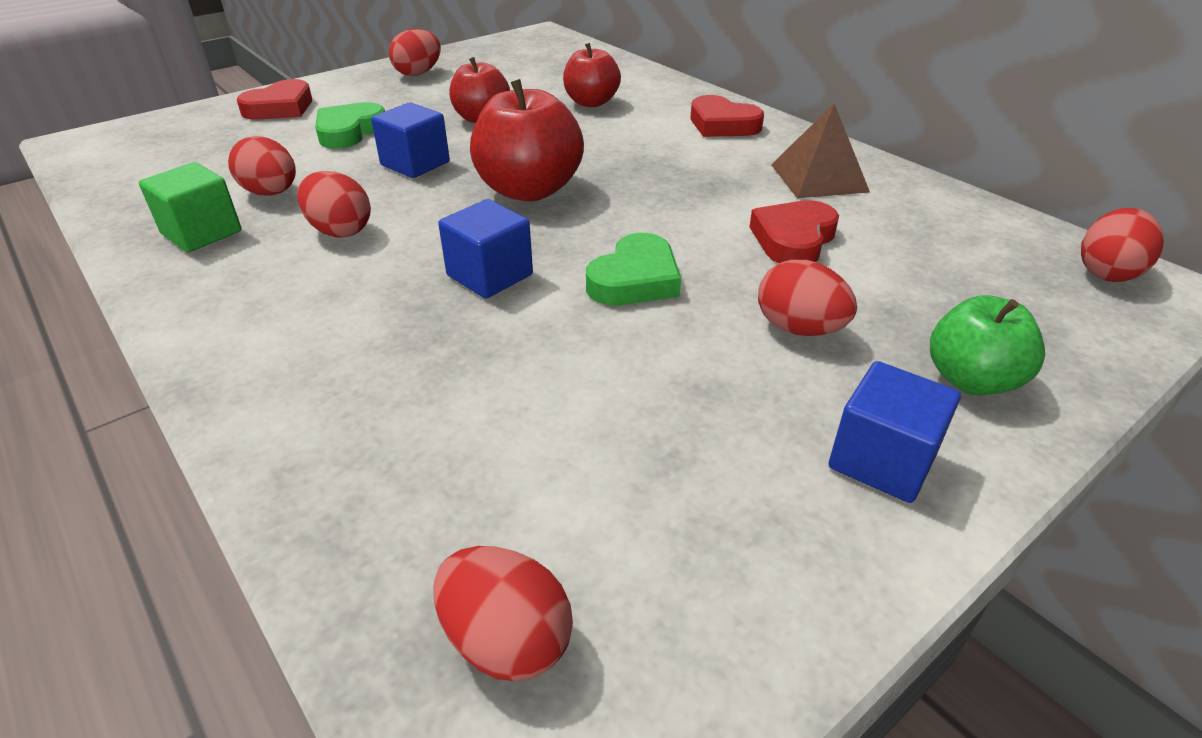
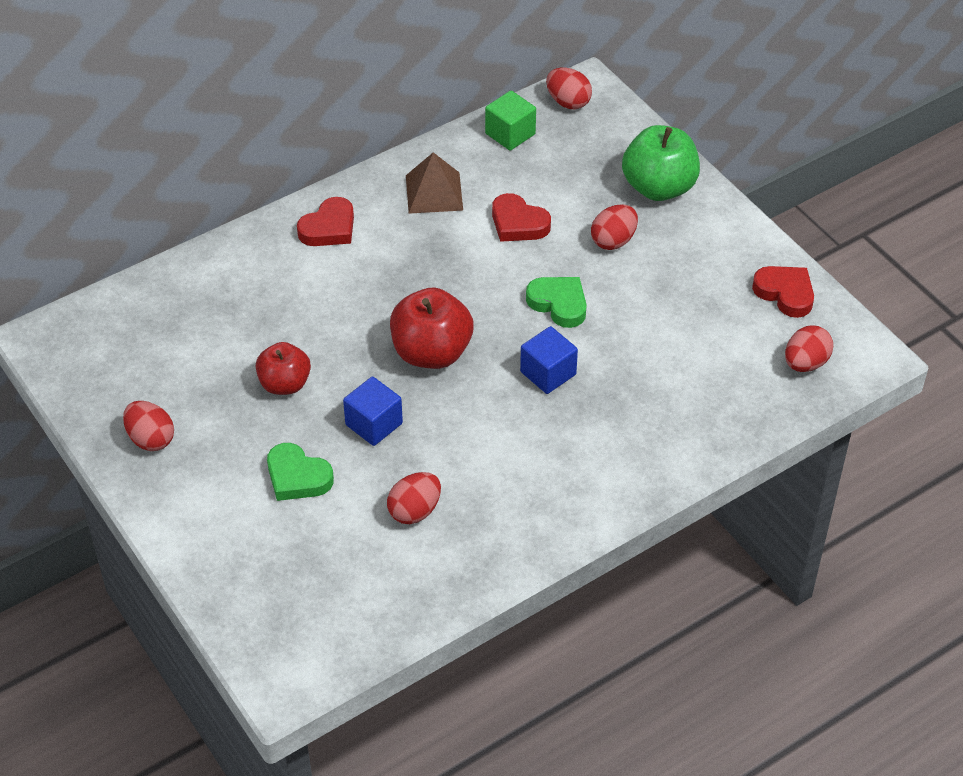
camera: 85 degrees left, 10 degrees up
green cube [139,162,242,252] -> green cube moved to [485,91,536,151]
red heart [237,79,312,120] -> red heart moved to [752,266,814,318]
red egg [297,171,371,238] -> none
red apple [563,43,621,107] -> none
blue cube [829,361,961,503] -> none
green apple [930,295,1045,395] -> green apple [622,125,700,201], size x1.54

